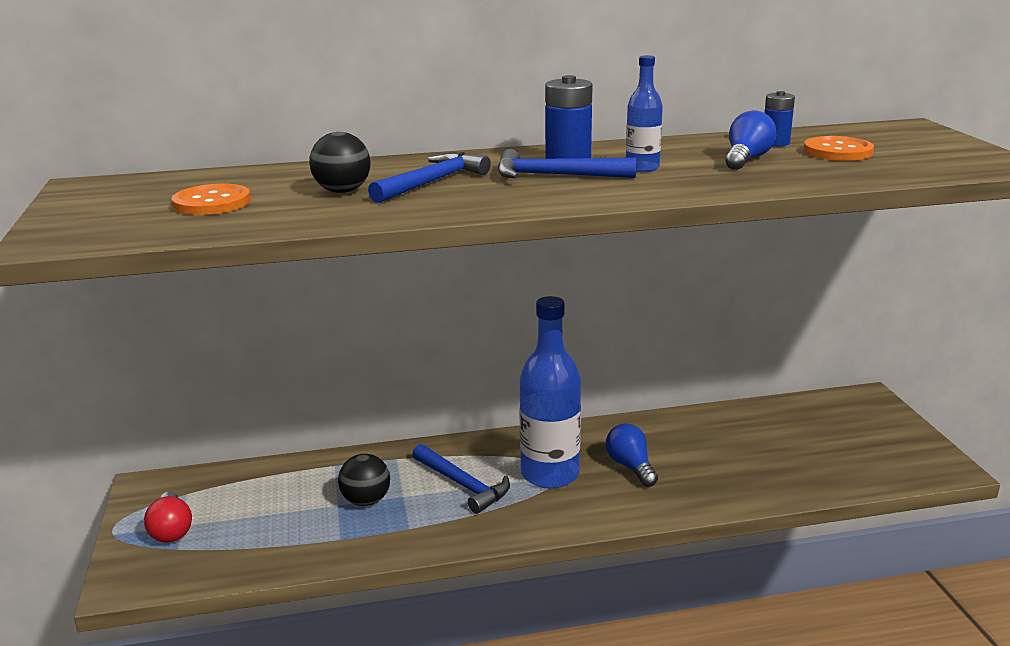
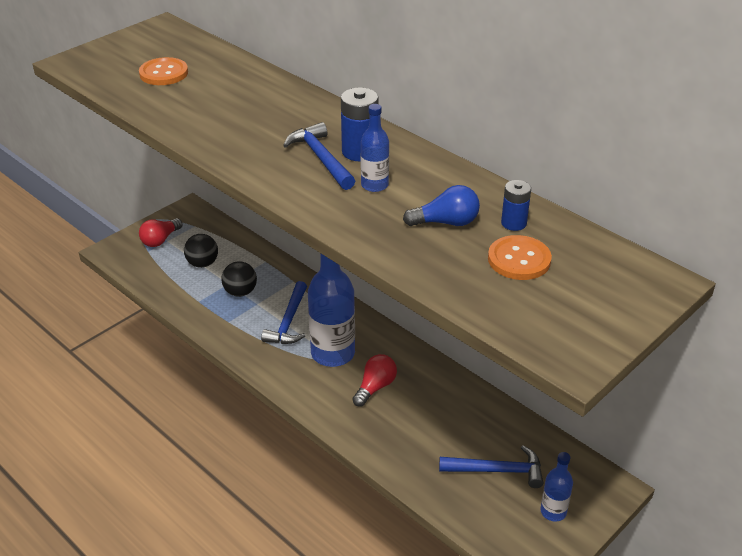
camera: 55 degrees right, 15 degrees up
black ball [309,132,371,193] -> black ball moved to [184,234,218,268]
blue hammer [368,152,491,203] -> blue hammer moved to [439,446,543,488]
blue light bulb [606,423,658,487] -> red light bulb [352,354,397,407]
none -> blue bottle [540,452,573,521]

